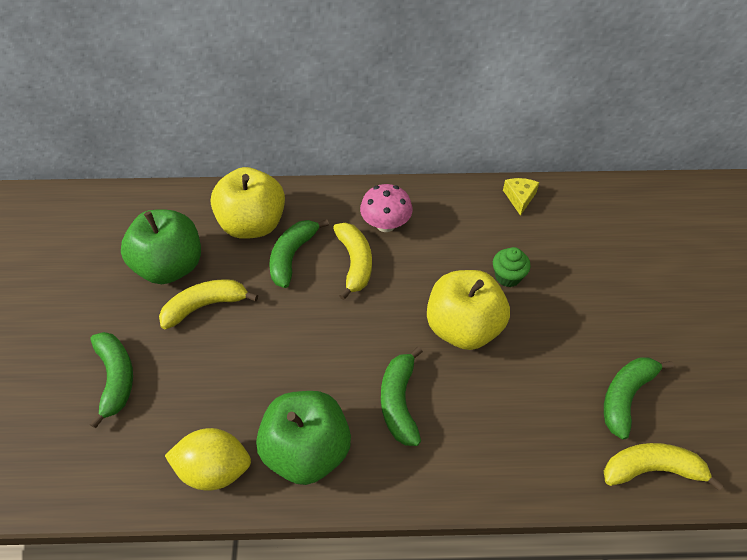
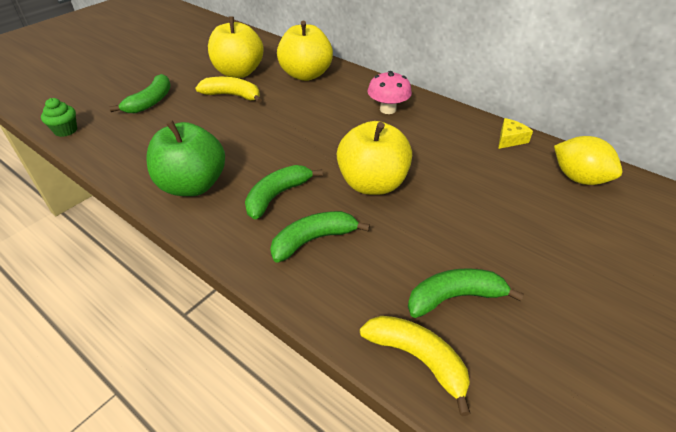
camera: 40 degrees right, 10 degrees down
green apple [121,210,201,284] -> yellow apple [208,17,264,78]
yellow lemon [165,428,251,491] -> yellow lemon moved to [554,136,622,185]
green banana [269,219,329,288] -> green banana moved to [270,211,370,262]
yellow banana [333,223,372,300] -> none
green cupcake [493,247,531,287] -> green cupcake moved to [41,98,77,137]

